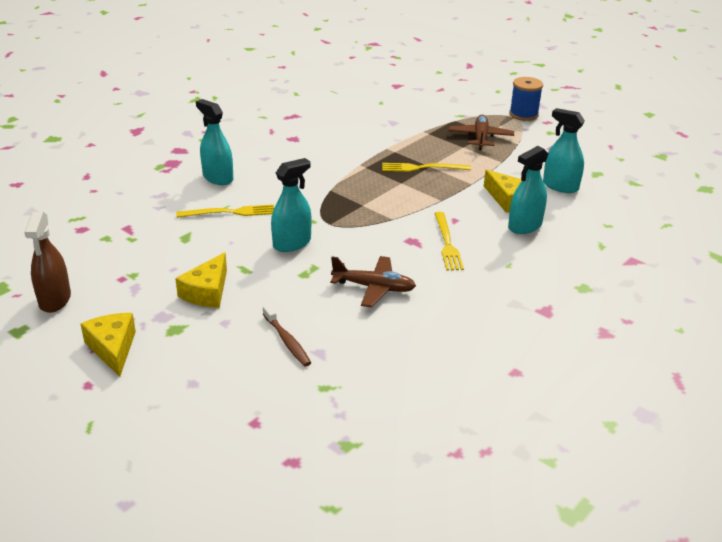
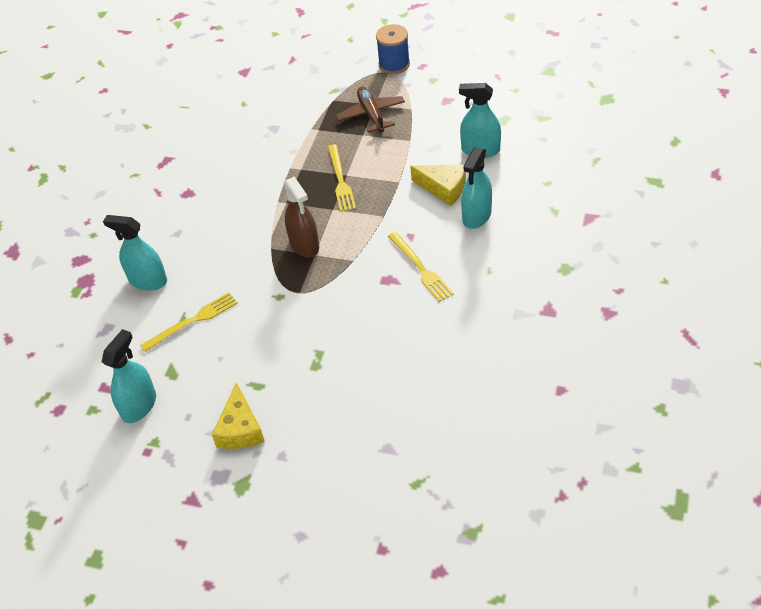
camera: 20 degrees left, 15 degrees up
brown spray bottle [24,212,71,313] -> brown spray bottle moved to [284,176,319,257]
yellow cheese [81,313,136,377] -> none
brown toothbrush [263,305,311,366] -> none
turquoise spray bottle [271,158,312,252] -> turquoise spray bottle moved to [102,329,156,423]
brown plane [330,256,416,308] -> none
yellow fork [382,163,471,172] -> yellow fork turned 75 degrees counterclockwise [328,144,356,212]

